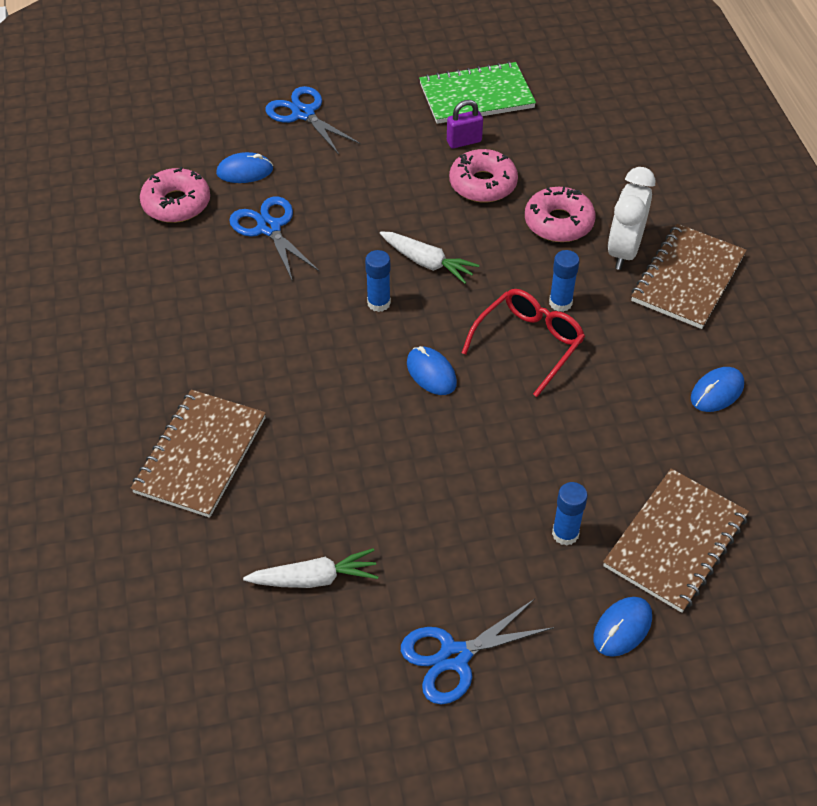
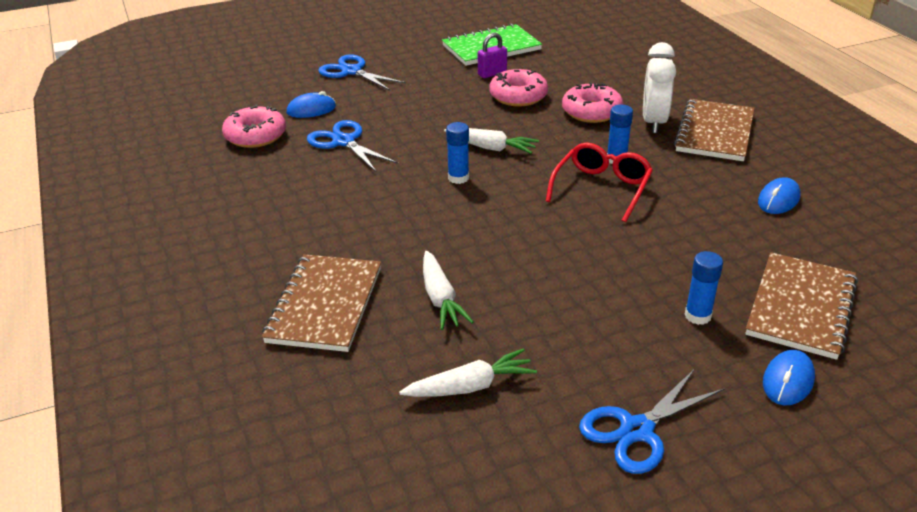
camera: 10 degrees left, 15 degrees down
blue mouse [407,346,457,395] -> none
none -> white carrot [423,251,474,330]

